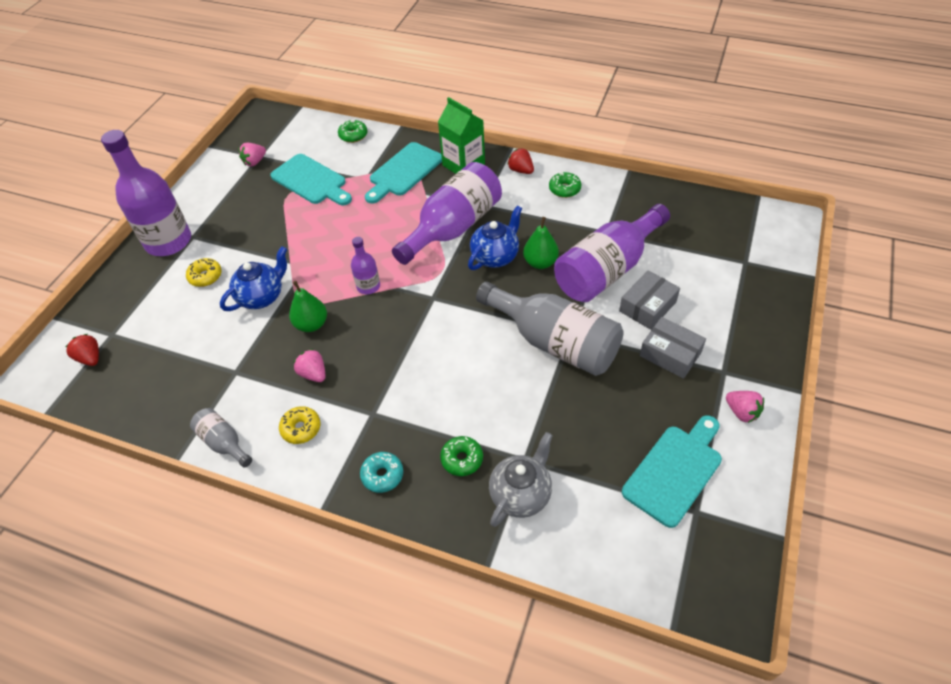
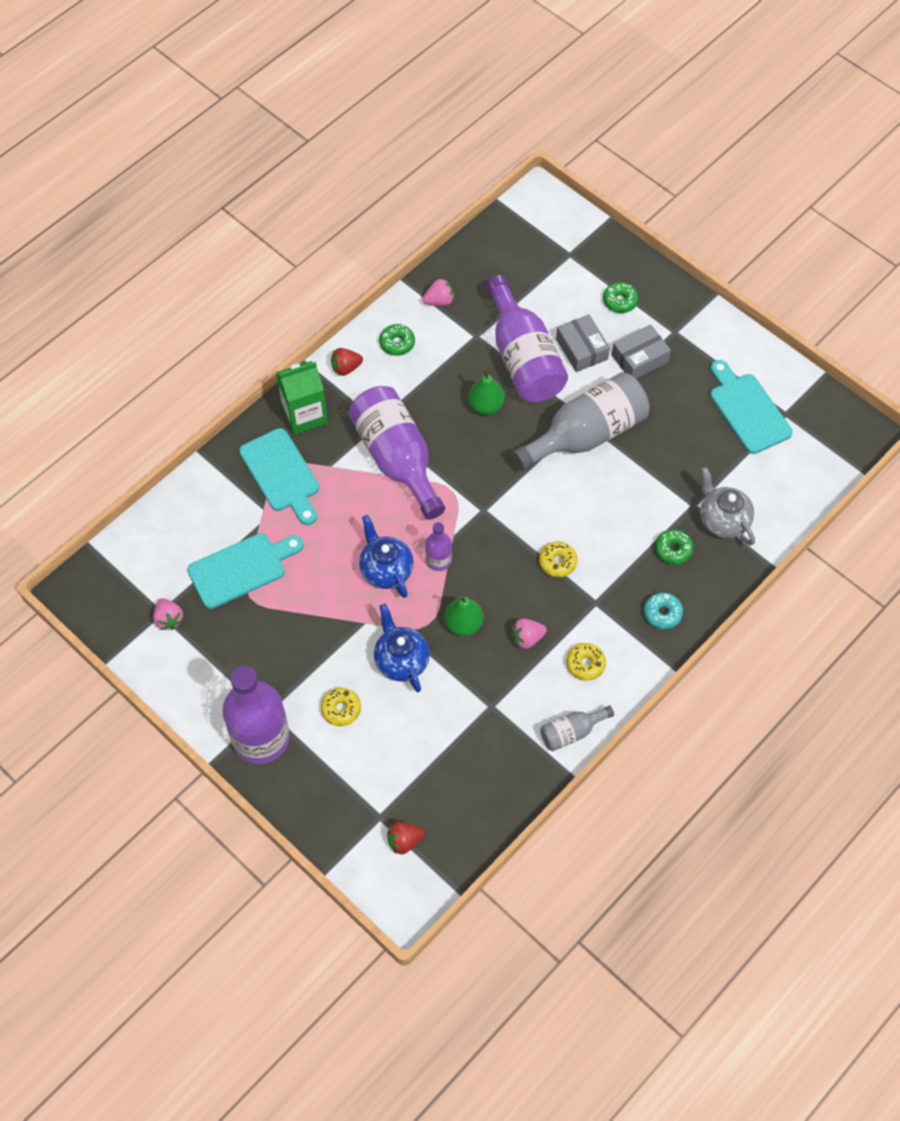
camera: 70 degrees left, 10 degrees up
green donut [338,120,368,143] -> green donut moved to [603,282,638,313]
blue teapot [468,206,522,270] -> blue teapot moved to [359,515,414,598]
pink strawberry [726,391,764,423] -> pink strawberry moved to [423,278,454,306]
none -> yellow donut [539,542,577,577]

